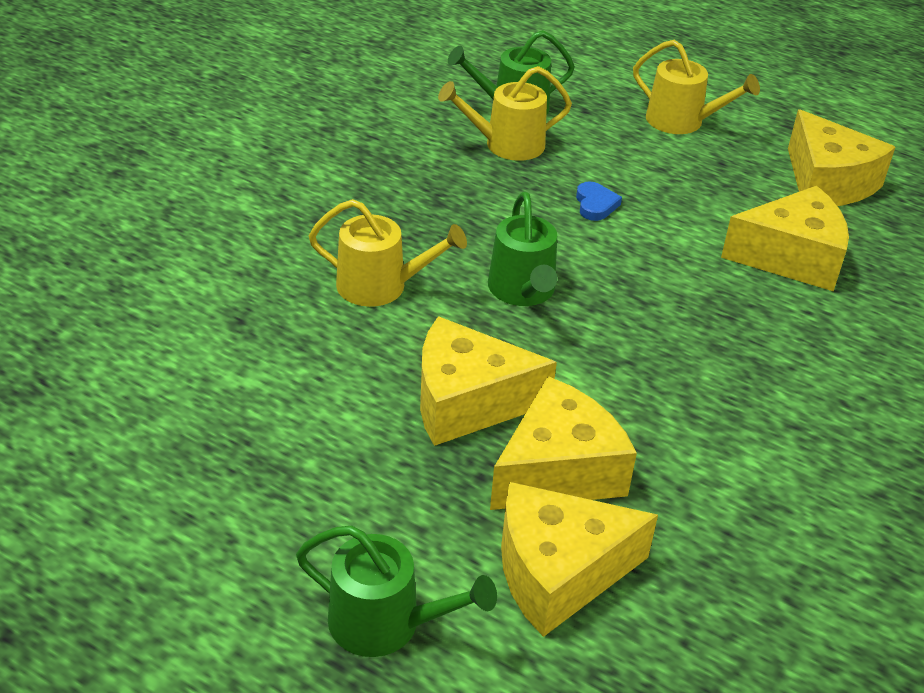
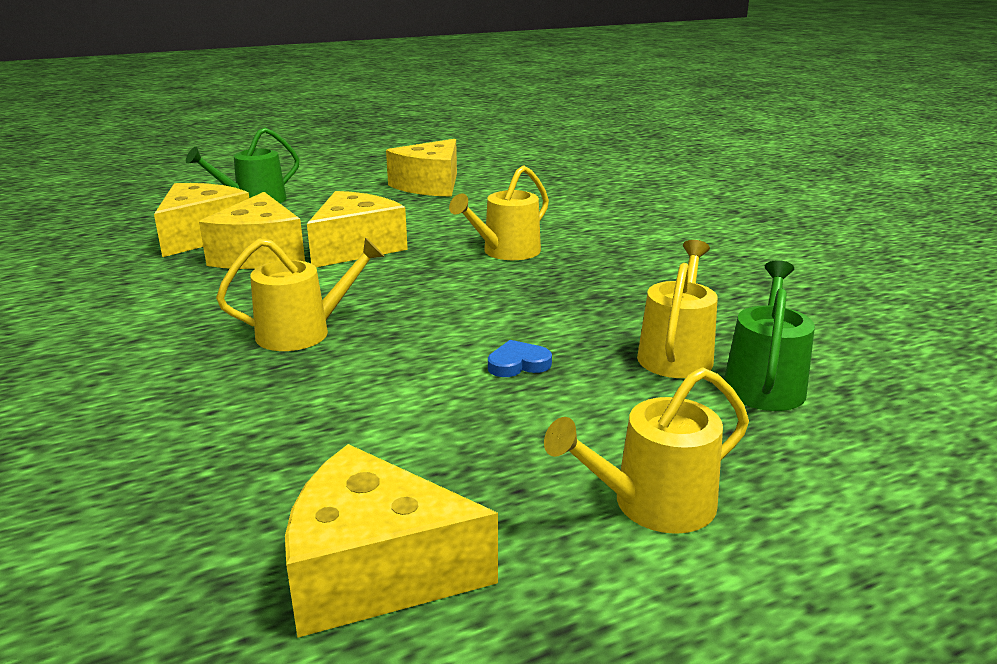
camera: 125 degrees right, 15 degrees down
green watering can [488,192,557,306] -> none
blue heart [576,181,622,221] -> blue heart turned 135 degrees clockwise [488,340,552,377]
yellow cheese [721,186,849,291] -> yellow cheese moved to [386,139,457,197]
none -> yellow watering can [216,237,384,351]

